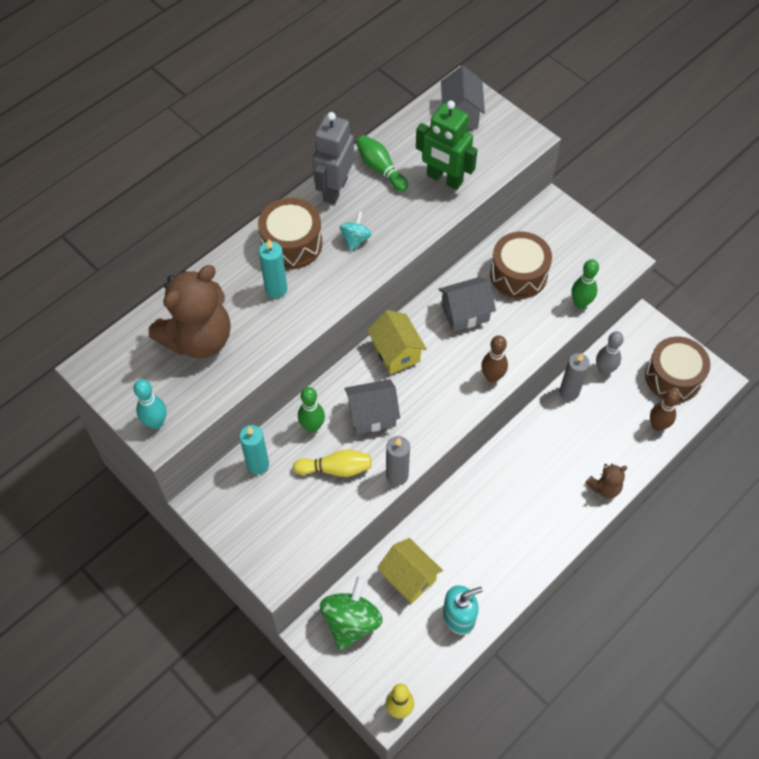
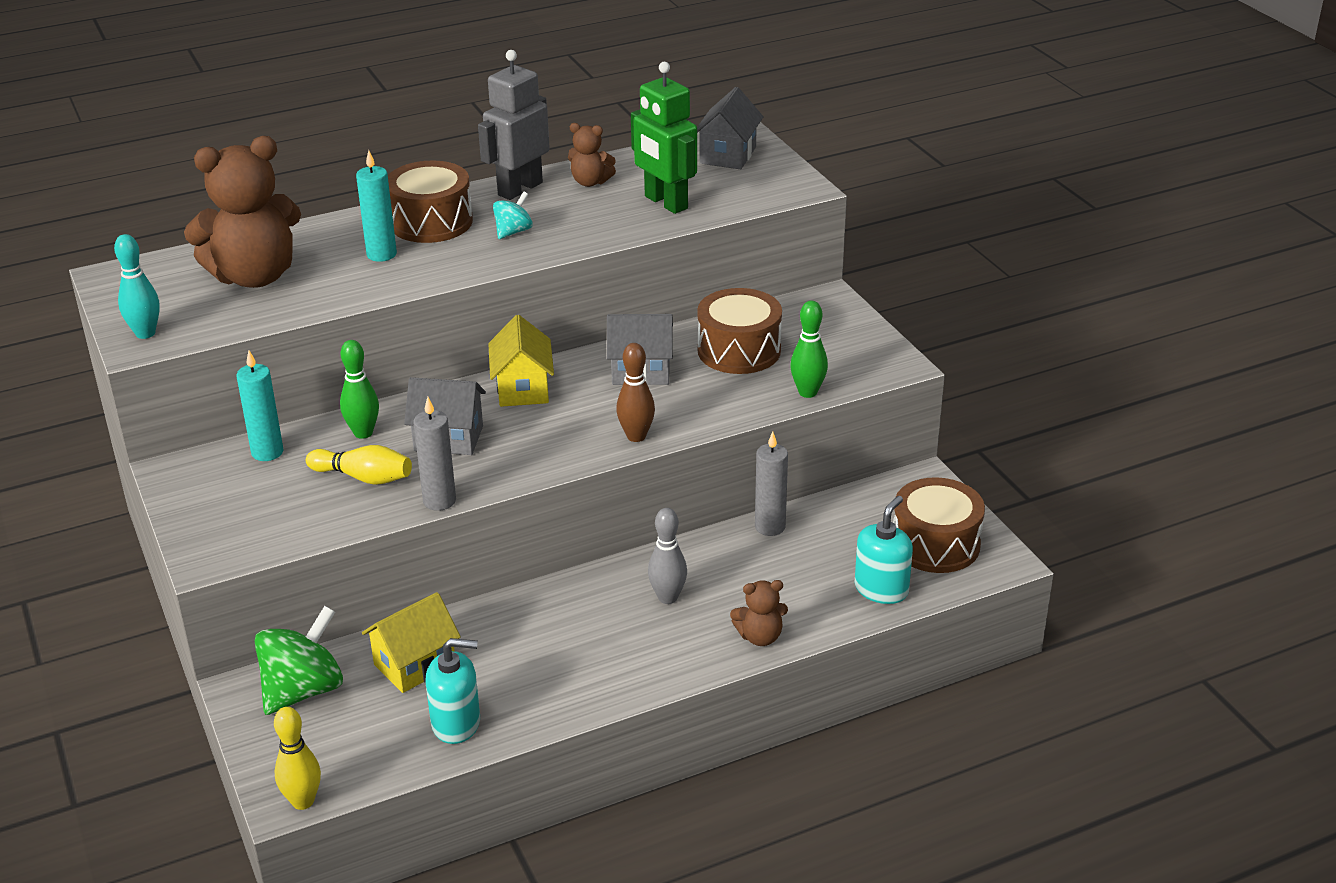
camera: 20 degrees right, 25 degrees down
green bowling pin [356,135,408,192] -> brown teddy bear [568,123,616,187]
yellow house [377,538,443,604] -> yellow house turned 75 degrees clockwise [362,592,461,693]
grey bowling pin [596,331,624,375] -> grey bowling pin moved to [648,508,687,604]
brown bowling pin [650,389,680,431] -> turquoise soap dispenser [854,496,913,604]

